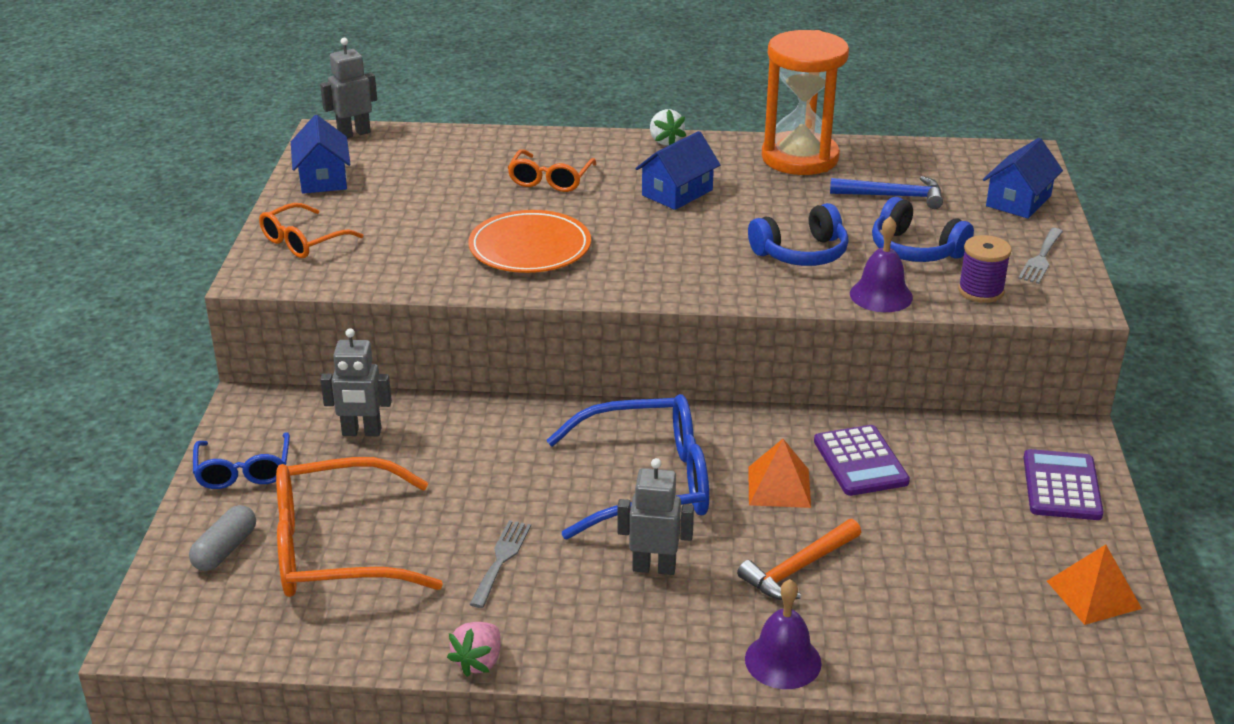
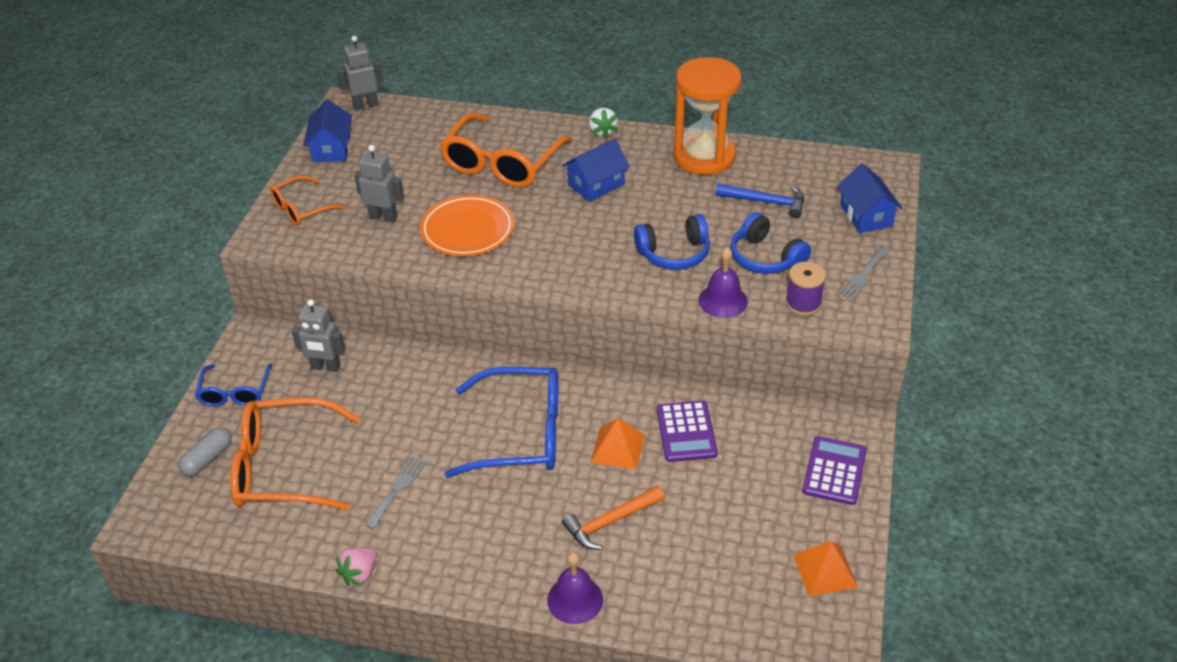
camera: 10 degrees right, 10 degrees up
orange glasses [507,149,596,192] -> orange glasses [439,113,573,188], size x1.80
grey robot [617,458,694,575] -> grey robot moved to [354,145,404,223]
blue house [983,138,1063,219] -> blue house turned 60 degrees counterclockwise [837,164,903,233]

